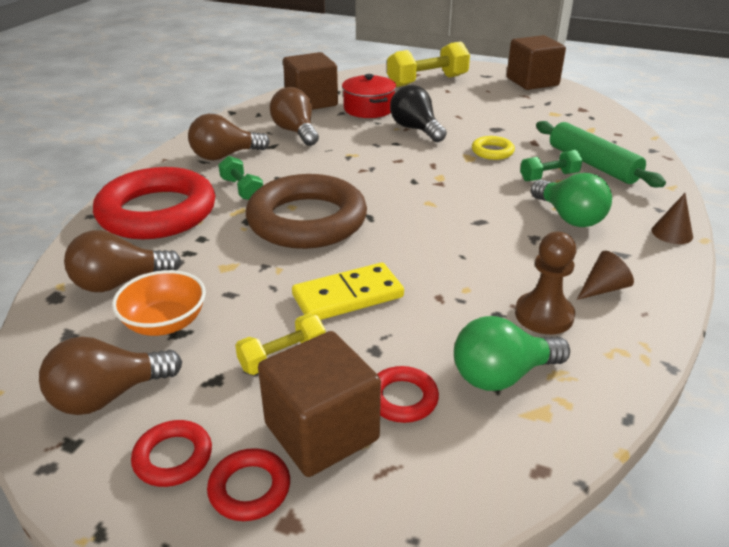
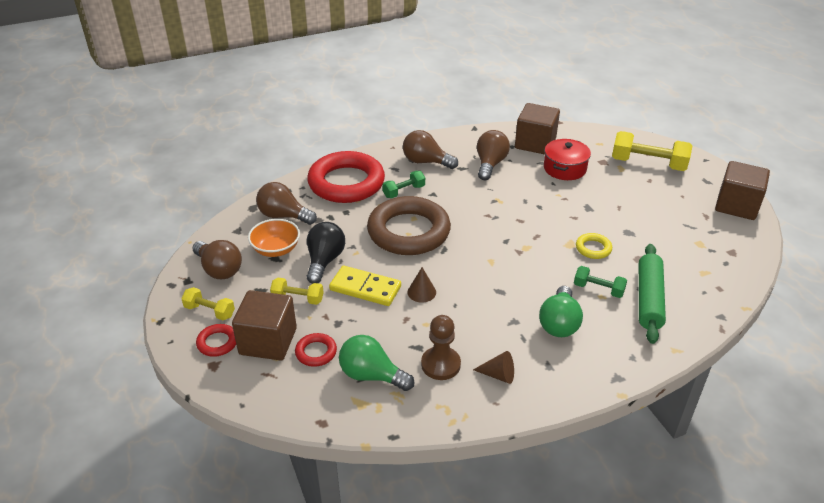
camera: 45 degrees right, 5 degrees up
brown light bulb [39,337,182,415] -> brown light bulb turned 150 degrees counterclockwise [192,240,242,279]
red ring [131,420,212,487] -> yellow dumbbell [181,287,235,320]
green dumbbell [218,156,263,200] -> green dumbbell turned 45 degrees clockwise [382,171,425,198]
black light bulb [390,85,447,142] -> black light bulb moved to [307,222,345,284]
brown cone [651,193,693,244] -> brown cone moved to [407,267,436,303]

